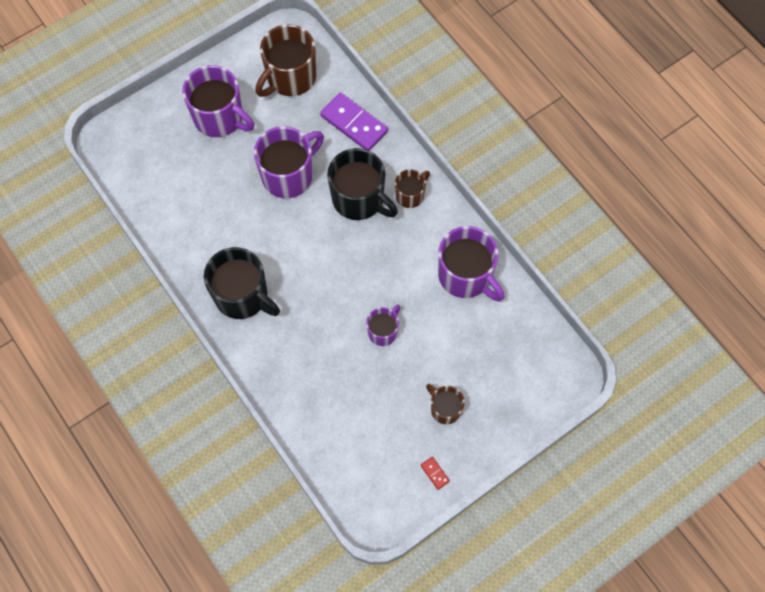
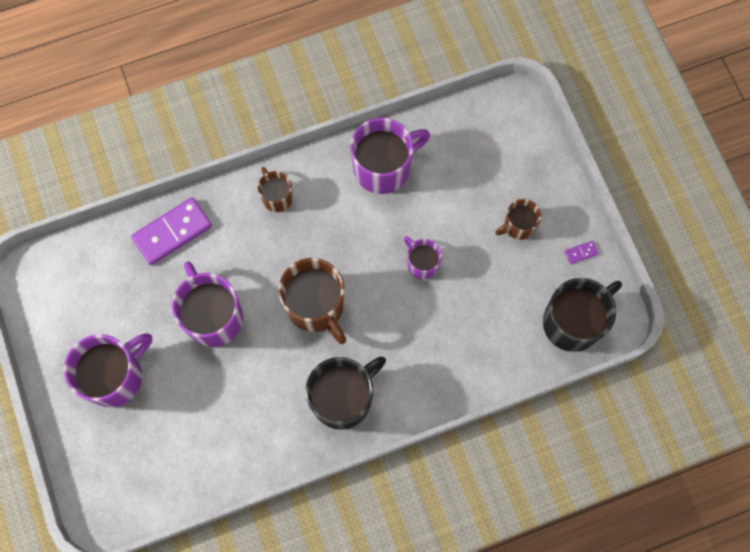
camera: 75 degrees left, 5 degrees up
brown mug [255,24,316,97] -> brown mug moved to [279,258,346,344]
black mug [327,148,398,220] -> black mug moved to [543,278,622,352]
red domino [421,457,450,490] -> purple domino [565,241,598,264]

